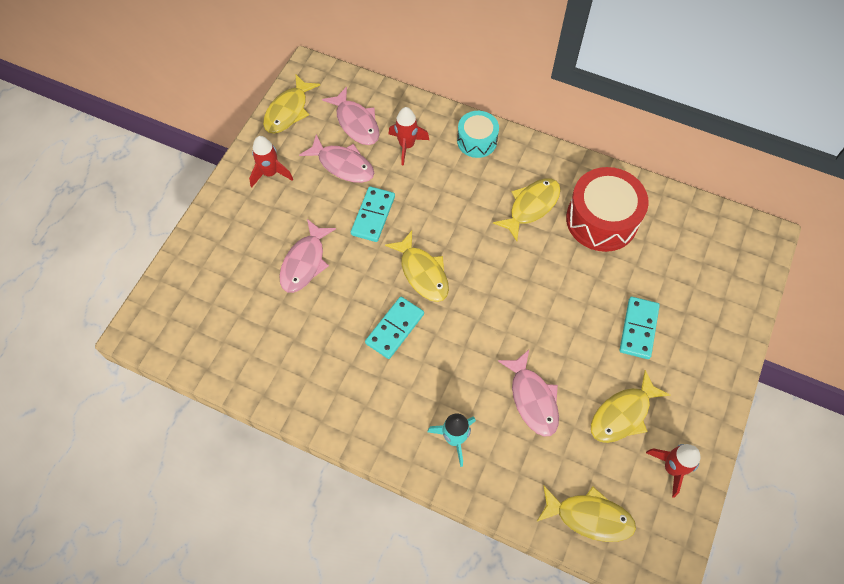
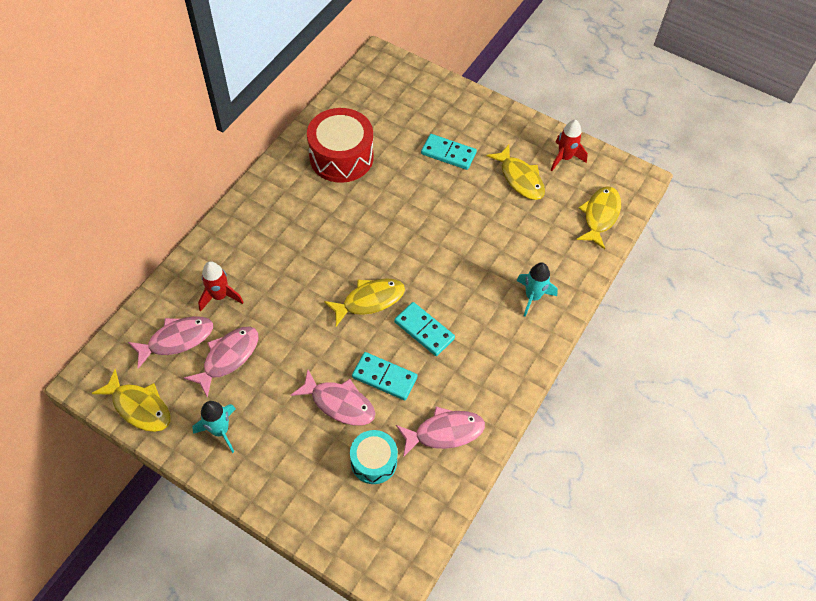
camera: 85 degrees left, 5 degrees down
red rocket [249,136,293,188] -> turquoise rocket [192,401,236,453]
turquoise domino [351,186,395,242] -> turquoise domino moved to [352,352,417,400]
turquoise drum [457,111,499,158] -> turquoise drum moved to [350,430,398,484]
yellow fish [493,178,561,241] -> none
pink fish [498,350,559,437] -> pink fish moved to [396,407,485,457]

